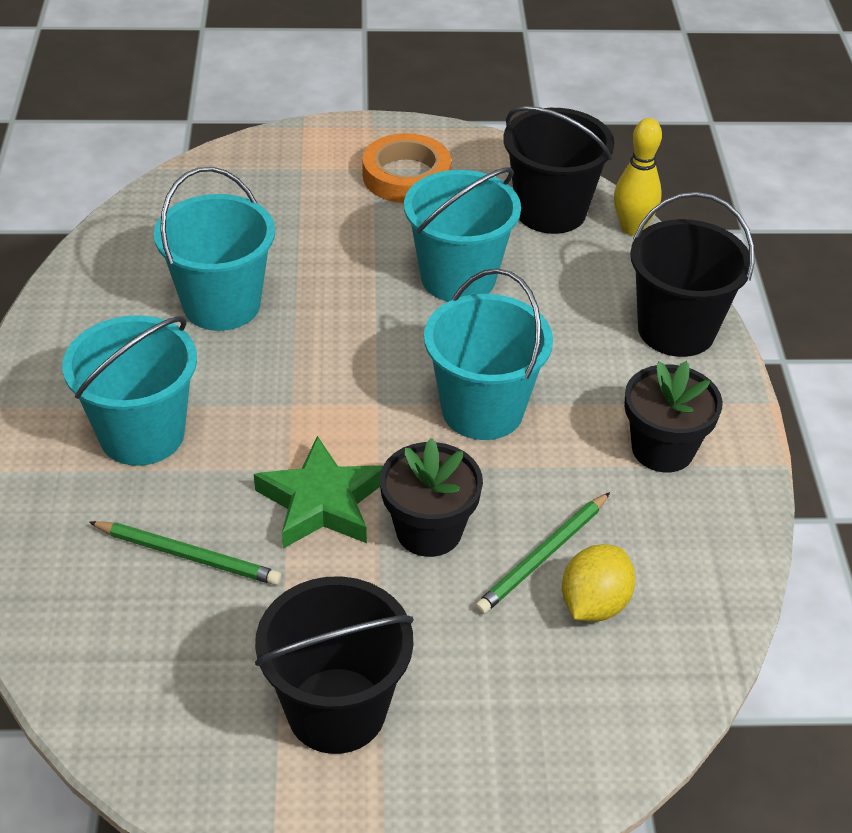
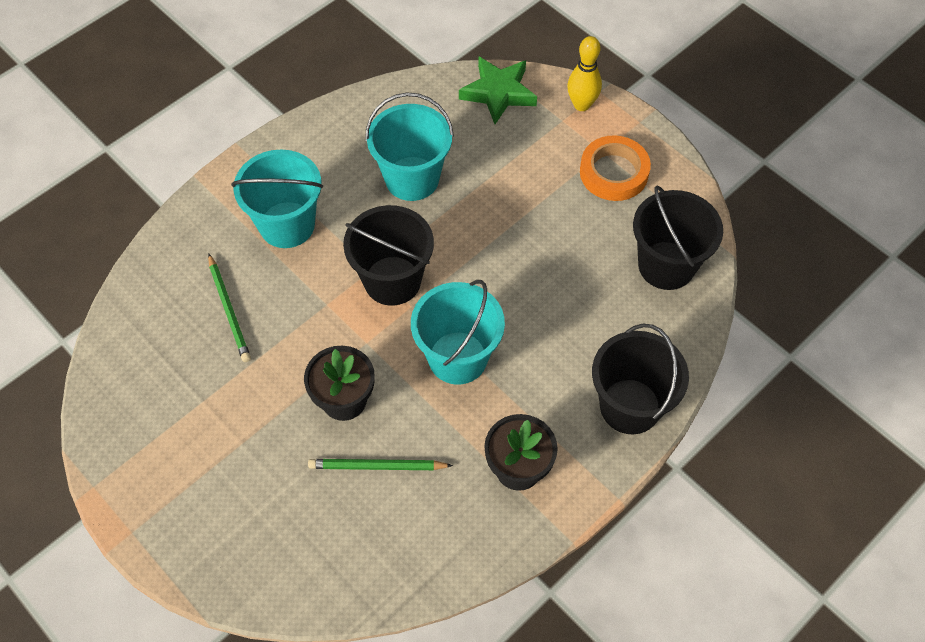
camera: 50 degrees right, 15 degrees up
green star [254,436,383,548] -> green star moved to [459,57,537,124]
black bucket [255,576,414,754] -> black bucket moved to [343,205,434,306]
turquoise bucket [404,167,521,302] -> none
yellow lemon [562,544,635,622] -> none
yellow bowling pin [614,118,662,235] -> yellow bowling pin moved to [567,36,602,111]

